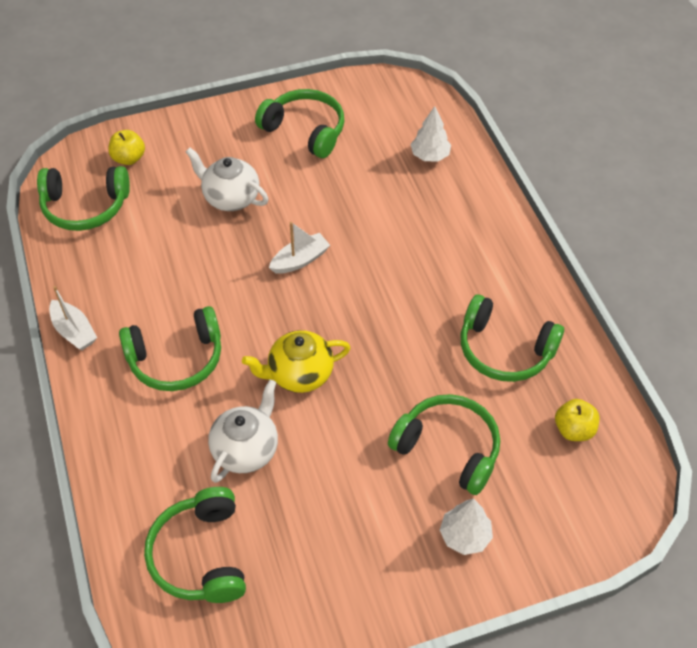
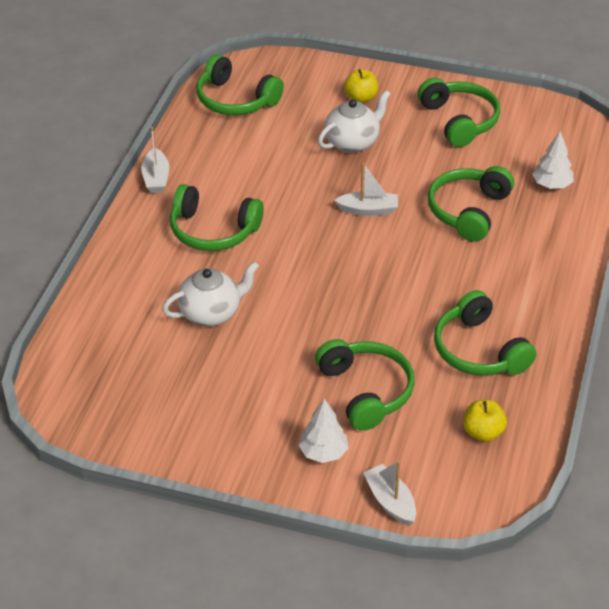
camera: 35 degrees right, 10 degrees down
yellow apple [108,130,145,165] -> yellow apple moved to [344,69,378,103]
green headphones [144,487,246,603] -> green headphones moved to [428,166,514,242]
white teapot [186,148,268,211] -> white teapot turned 75 degrees clockwise [318,90,391,153]
yellow teapot [242,330,350,393] -> none
none -> white boat [363,460,416,526]

